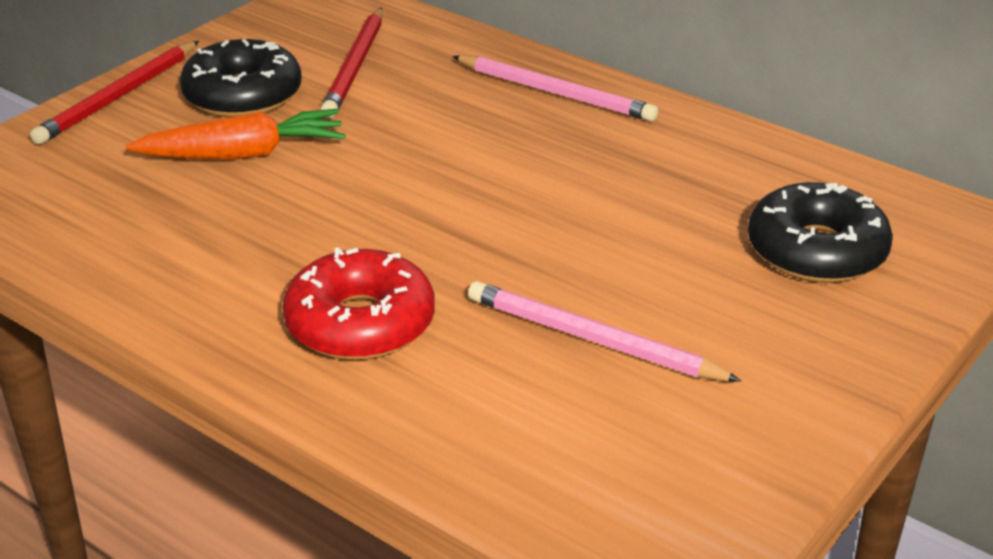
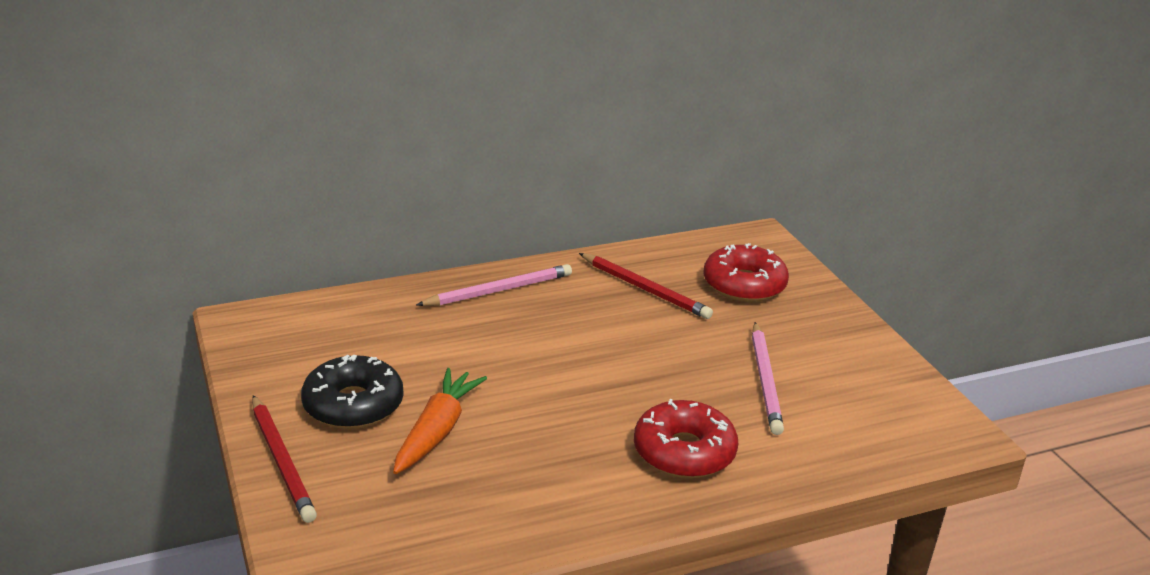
camera: 60 degrees left, 5 degrees down
red pencil [320,7,383,118] -> red pencil moved to [579,253,713,319]
pink pencil [468,281,741,382] -> pink pencil turned 60 degrees counterclockwise [752,322,784,435]
black donut [748,182,893,283] -> red donut [703,243,789,302]

